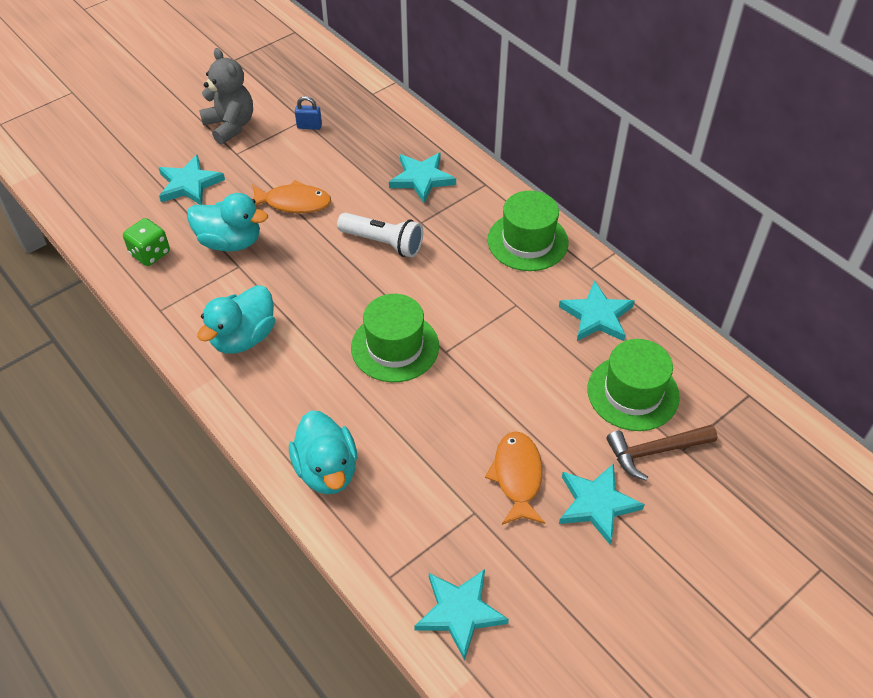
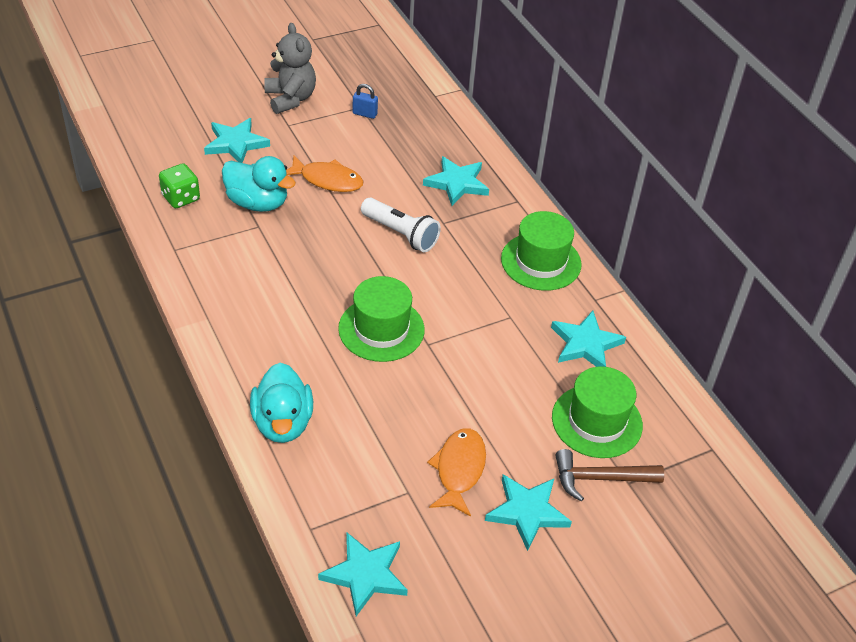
camera: 10 degrees right, 5 degrees down
turquoise duck [197,285,275,354] -> none

